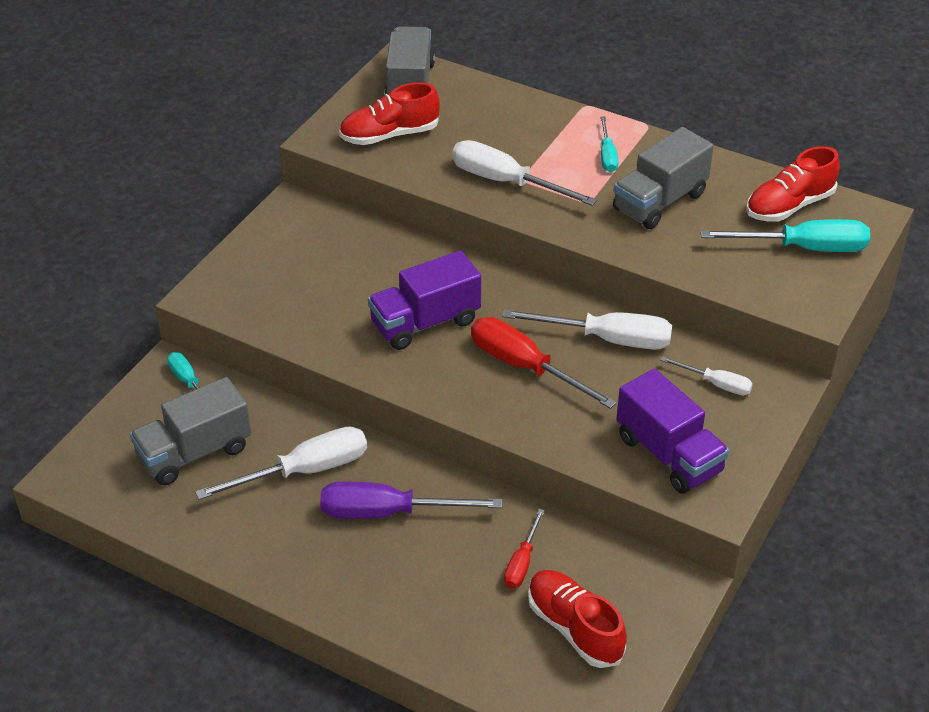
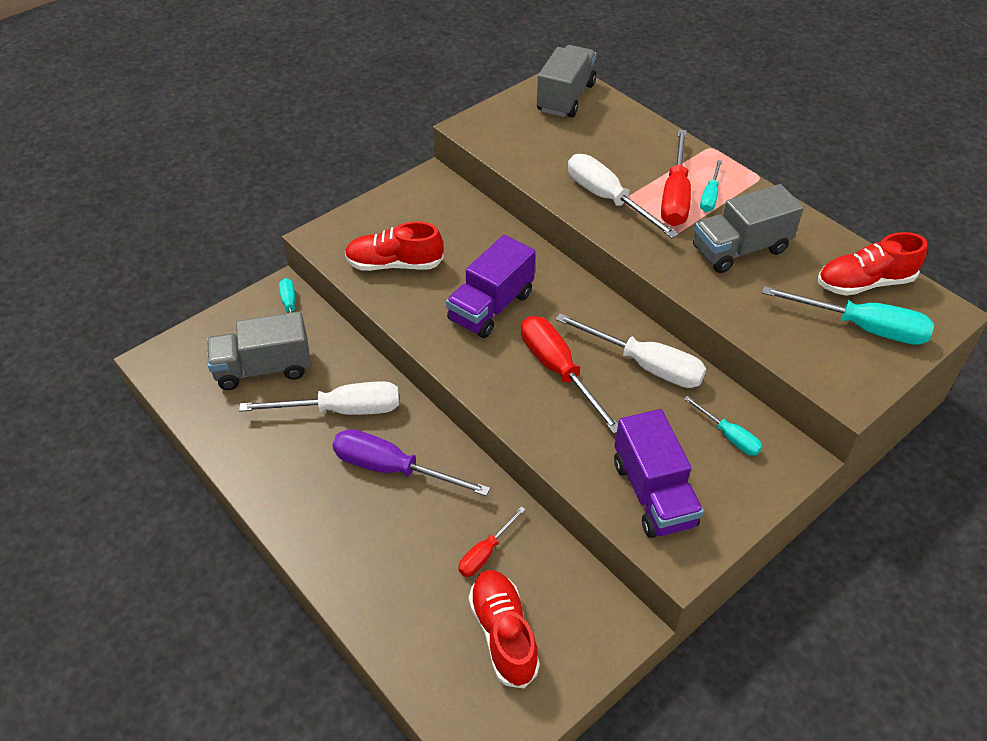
camera: 20 degrees right, 5 degrees up
red shoe [339,82,440,145] -> red shoe moved to [345,221,444,271]
purple truck [368,250,481,350] -> purple truck turned 45 degrees counterclockwise [446,235,536,338]
white screwdriver [661,356,753,395] -> turquoise screwdriver [683,396,762,456]
none -> red screwdriver [661,130,691,226]

